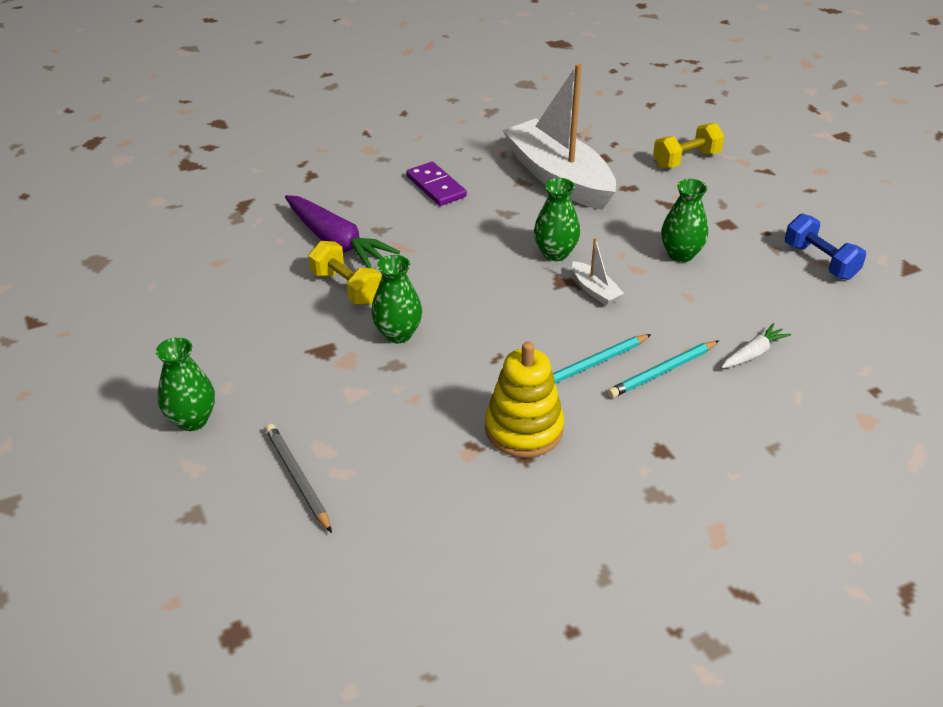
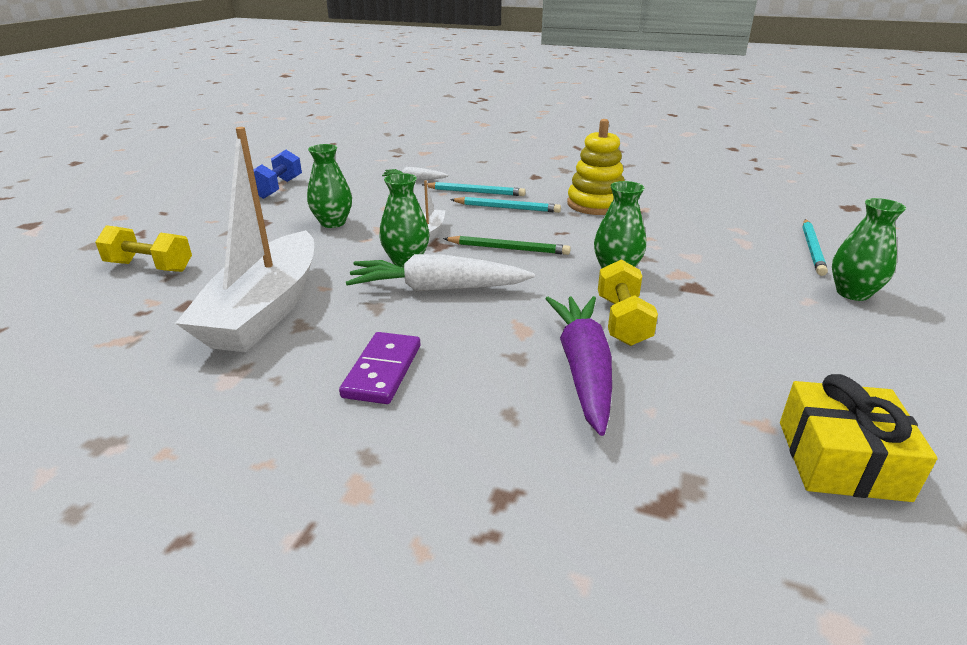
camera: 135 degrees left, 10 degrees down
grey pencil [265,424,332,533] -> none
none -> white carrot [346,254,535,291]
none -> green pencil [443,236,571,255]
none -> yellow gift [780,374,938,502]
none -> turquoise pencil [802,219,828,276]

